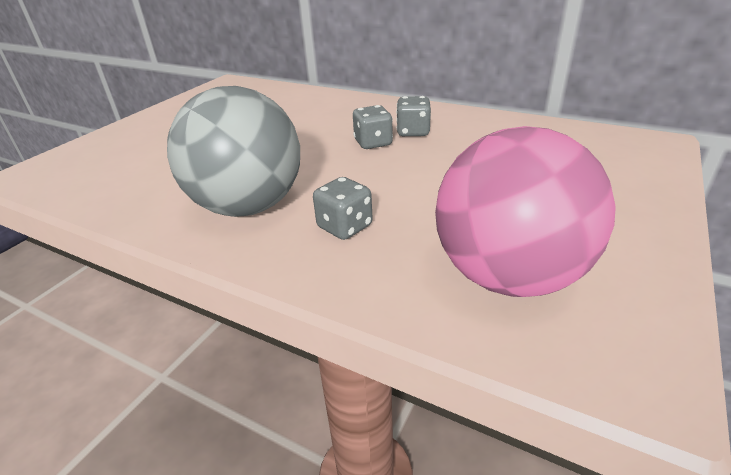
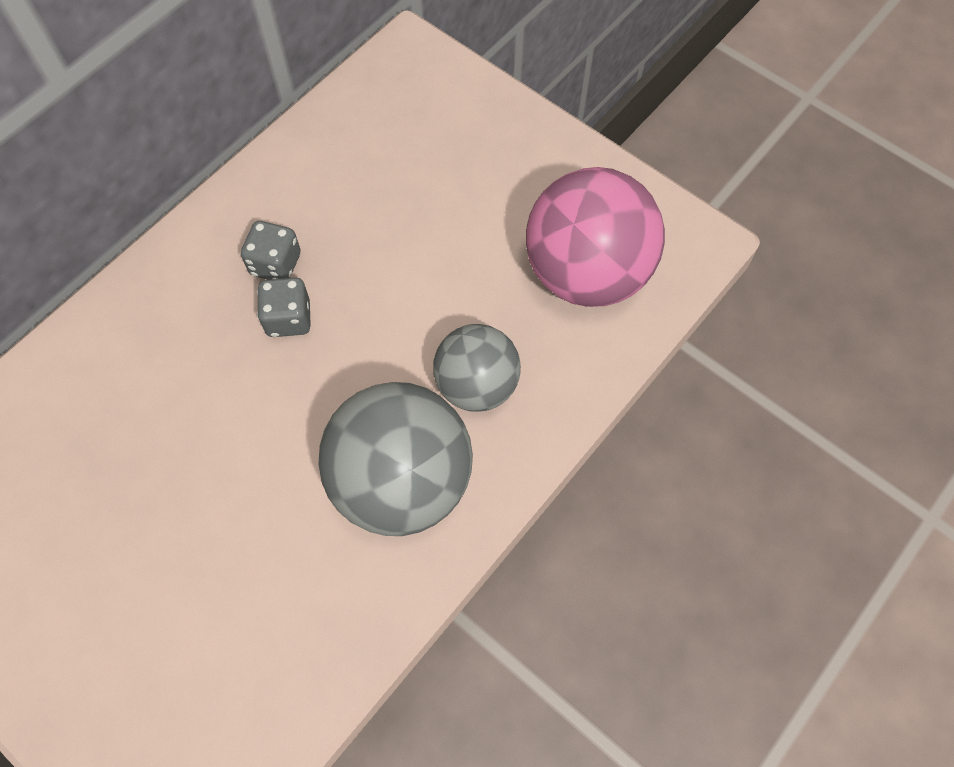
camera: 80 degrees left, 30 degrees up
grey dice [313,177,373,240] -> grey ball [433,324,521,412]

